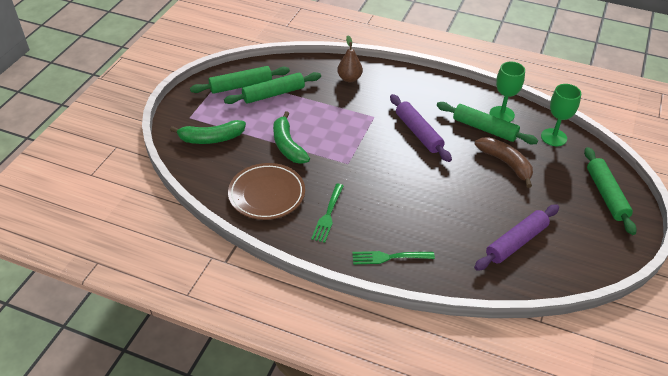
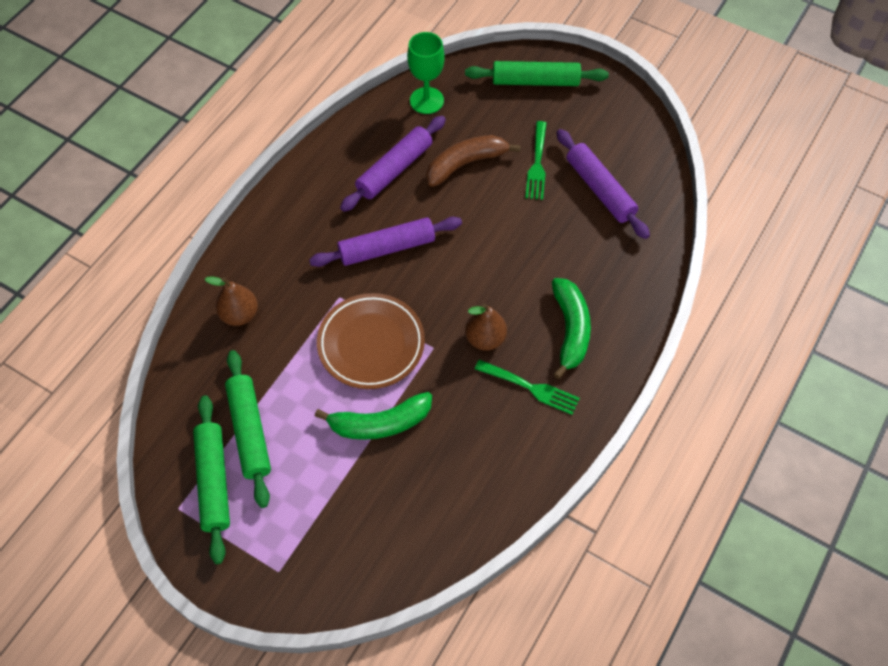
camera: 80 degrees left, 15 degrees up
green banana [170,120,246,144] -> green banana moved to [552,278,591,379]
brown plate [228,163,305,220] -> brown plate moved to [317,293,425,389]
green fork [352,251,435,264] -> green fork moved to [525,121,547,200]
green rolling pin [437,102,538,144] -> purple rolling pin [340,116,446,212]
green goblet [490,61,525,122] -> none
none -> brown pear [465,303,507,351]

